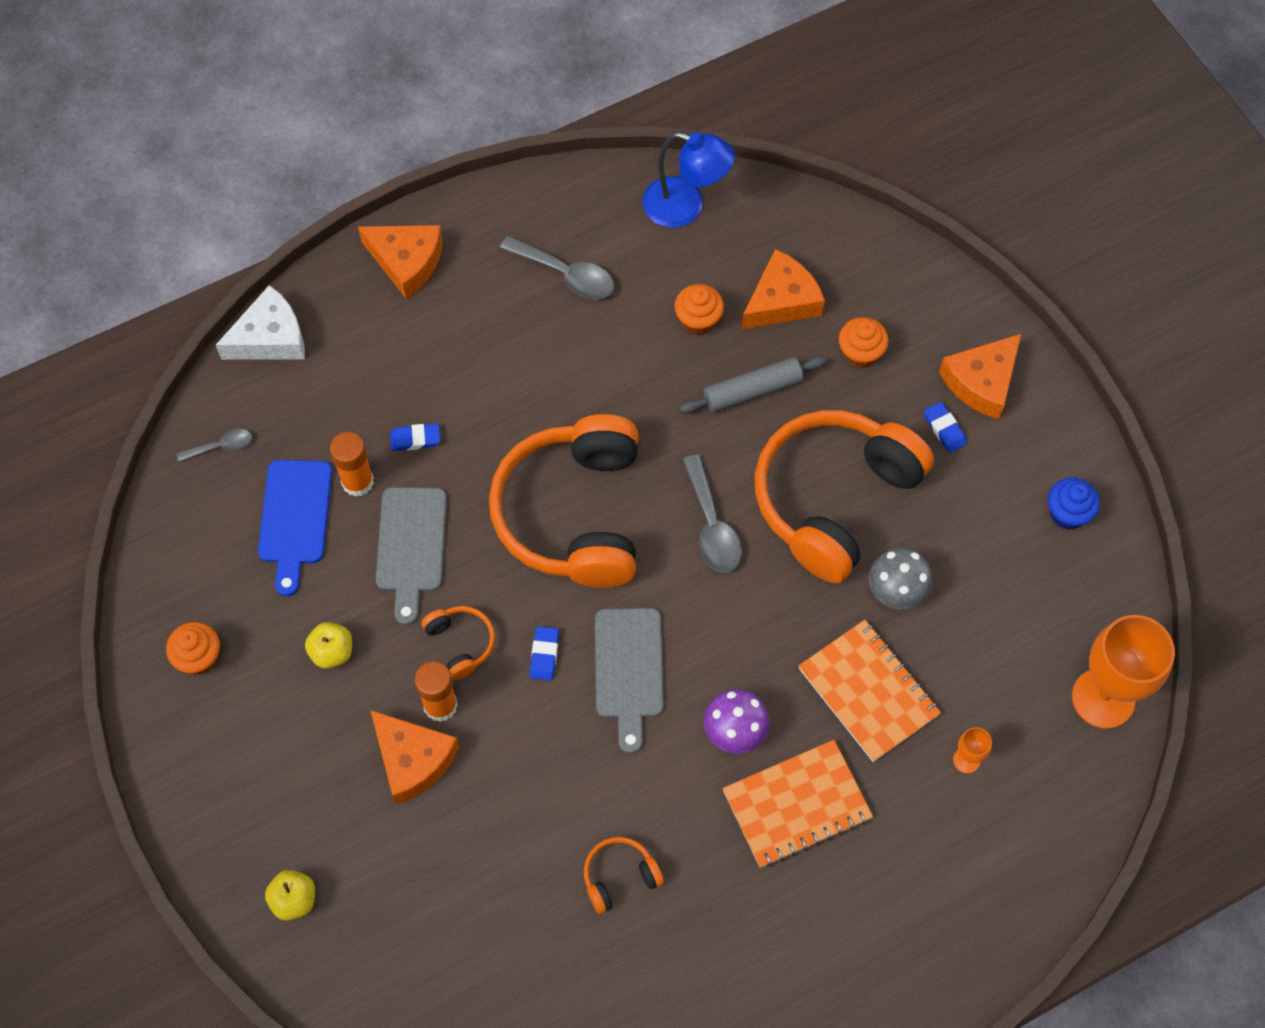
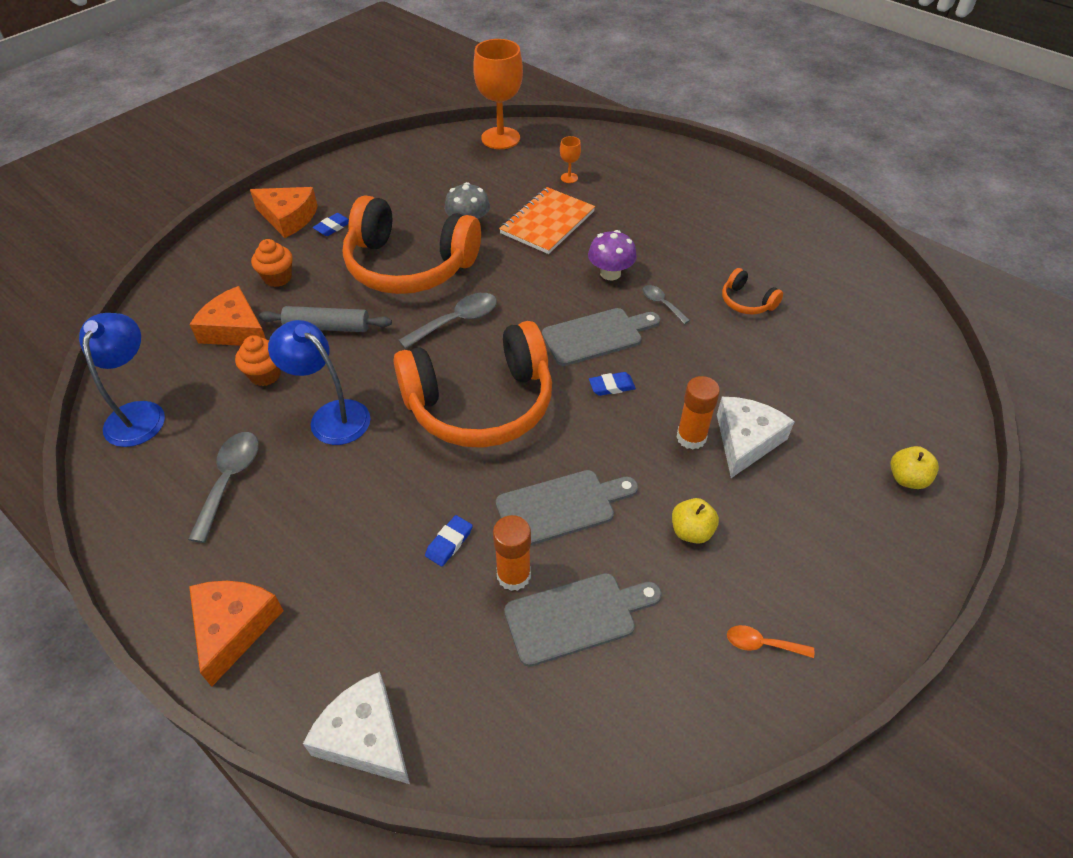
camera: 110 degrees left, 15 degrees down
orange cupcake [166,622,220,675] -> orange spoon [727,625,814,658]
grey spoon [177,429,252,462] -> grey spoon moved to [643,285,690,324]
blue cutting board [258,460,332,597] -> grey cutting board [504,573,662,667]
orange cheese [370,710,459,805] -> white cheese [717,397,795,478]
blue eraser [390,424,440,451] -> blue eraser turned 60 degrees clockwise [425,515,473,566]
orange headphones [421,606,495,680] -> none
grey rolling pin [679,356,827,414] -> grey rolling pin turned 45 degrees counterclockwise [259,306,392,332]
orange notebook [723,740,873,868] -> none
blue cupcake [1048,478,1100,530] -> none
none -> blue lamp [268,320,371,445]

